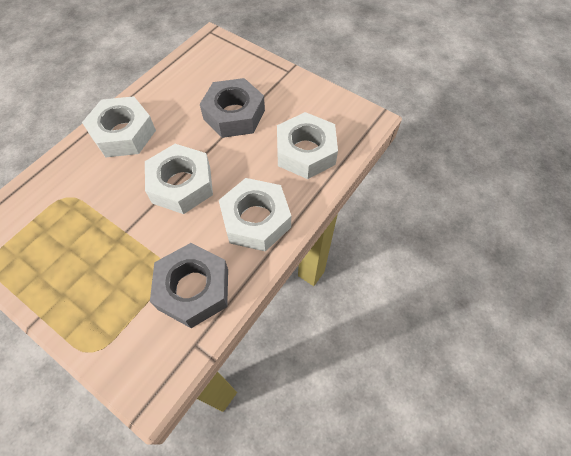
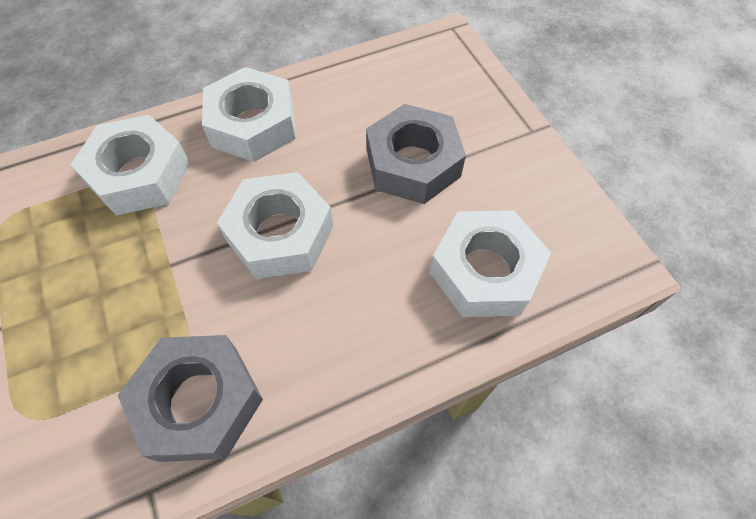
camera: 30 degrees right, 0 degrees up
white nut [219,178,291,251] -> white nut moved to [71,115,190,216]

